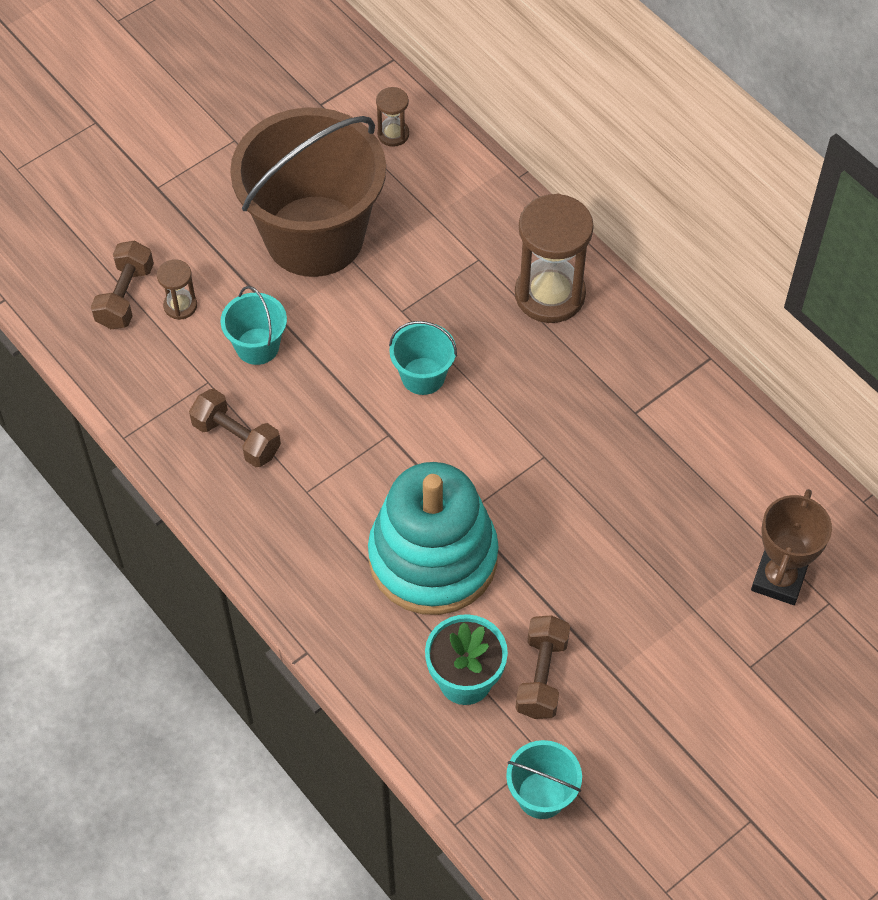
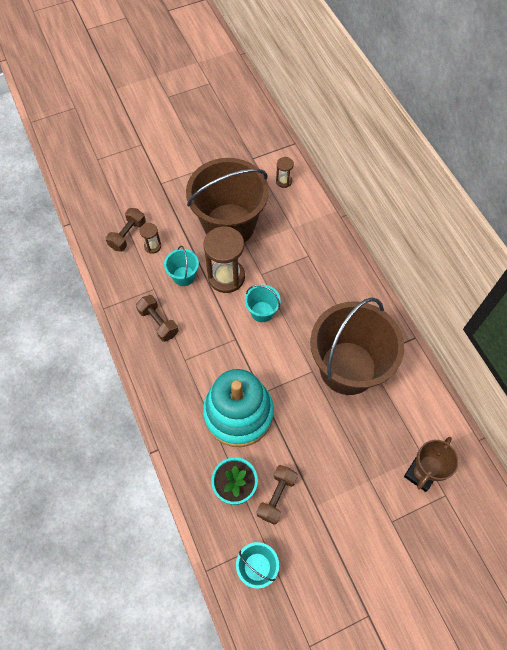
camera: 15 degrees right, 5 degrees up
brown hourglass [515,194,594,323] -> brown hourglass moved to [203,226,245,293]
none -> brown bucket [310,297,405,395]

